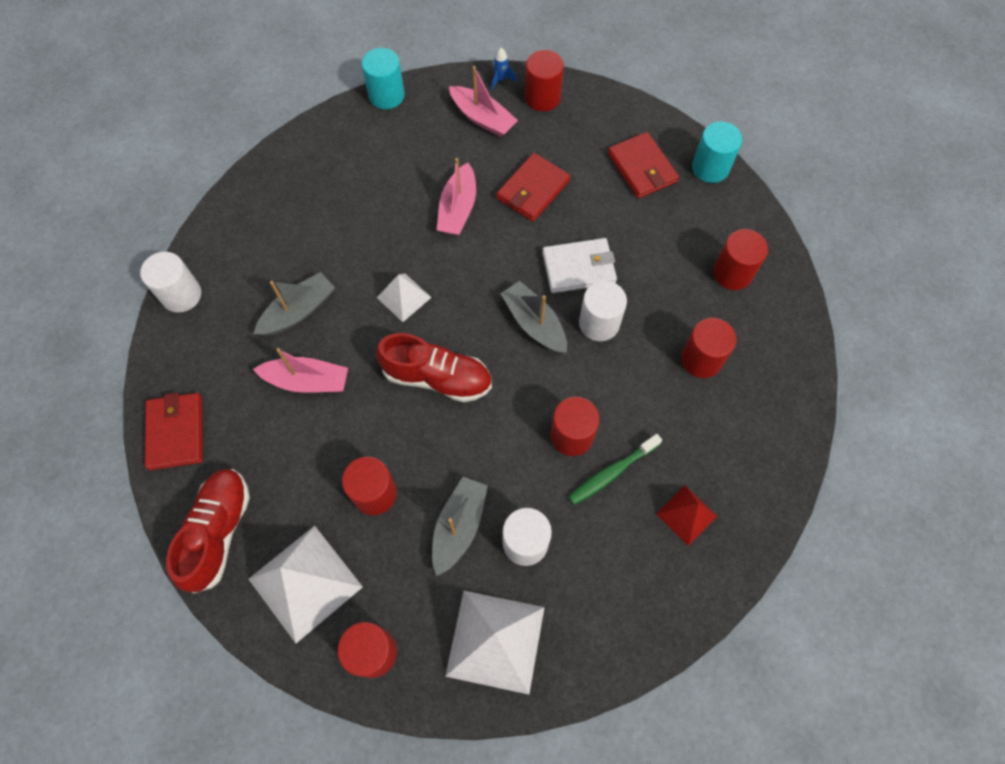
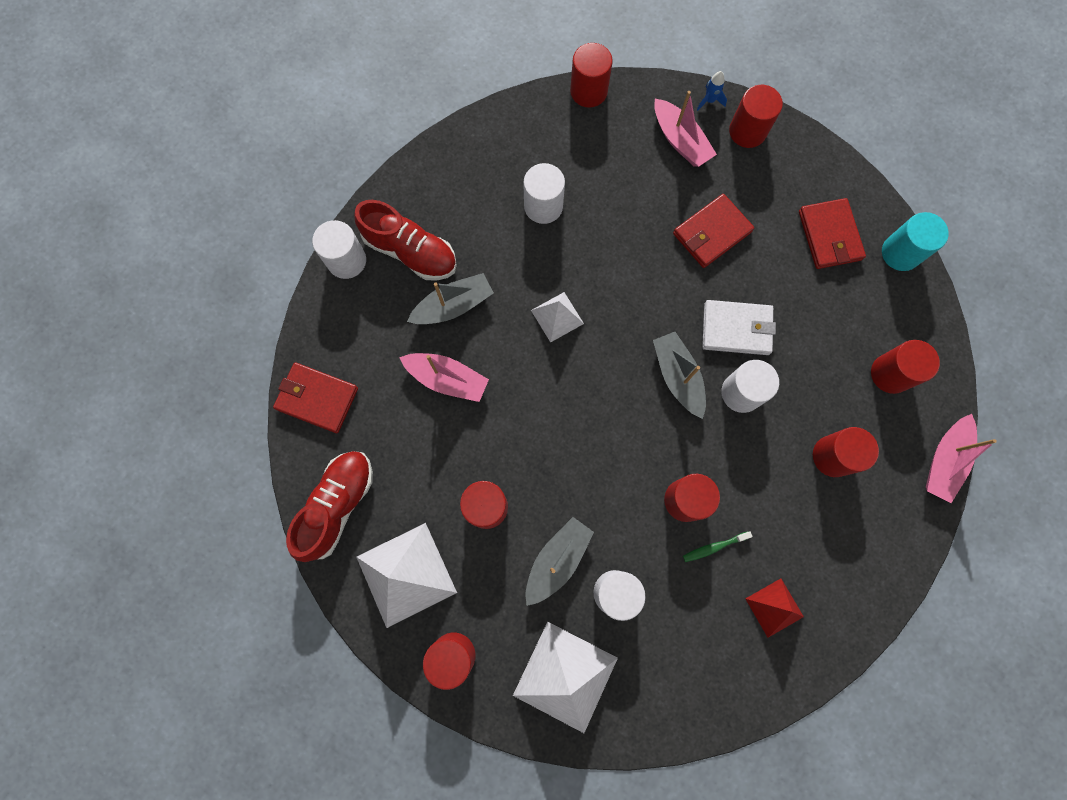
camera: 15 degrees right, 10 degrees up
red wallet [145,393,203,470] -> red wallet turned 75 degrees counterclockwise [273,363,358,433]
turquoise cylinder [361,48,405,109] -> red cylinder [570,43,613,108]
red shoe [376,333,492,402] -> red shoe moved to [354,200,457,281]
pink boat [437,158,476,235] -> pink boat moved to [926,414,997,503]
green toothbrush [569,434,662,505] -> green toothbrush [683,531,753,562], size x0.66
none -> white cylinder [523,163,565,224]

